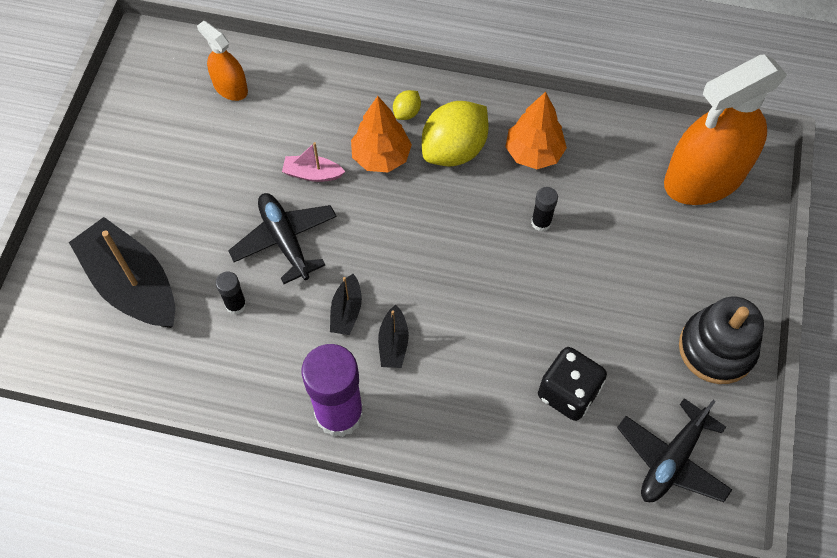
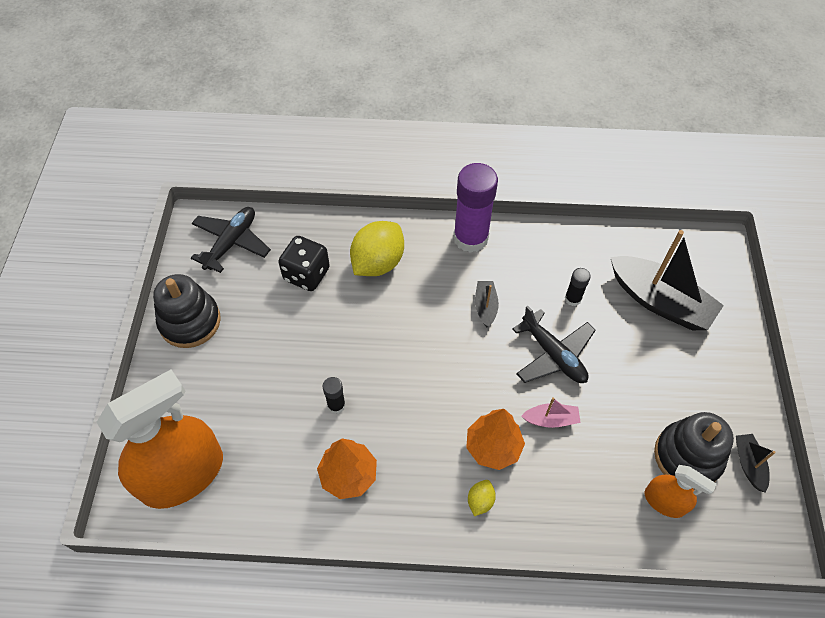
camera: 170 degrees right, 5 degrees down
black boat [378,305,409,368] -> black boat moved to [736,434,776,492]
yellow lemon [422,101,489,166] -> yellow lemon moved to [350,221,404,276]
none -> black stacking toy [654,412,734,489]

